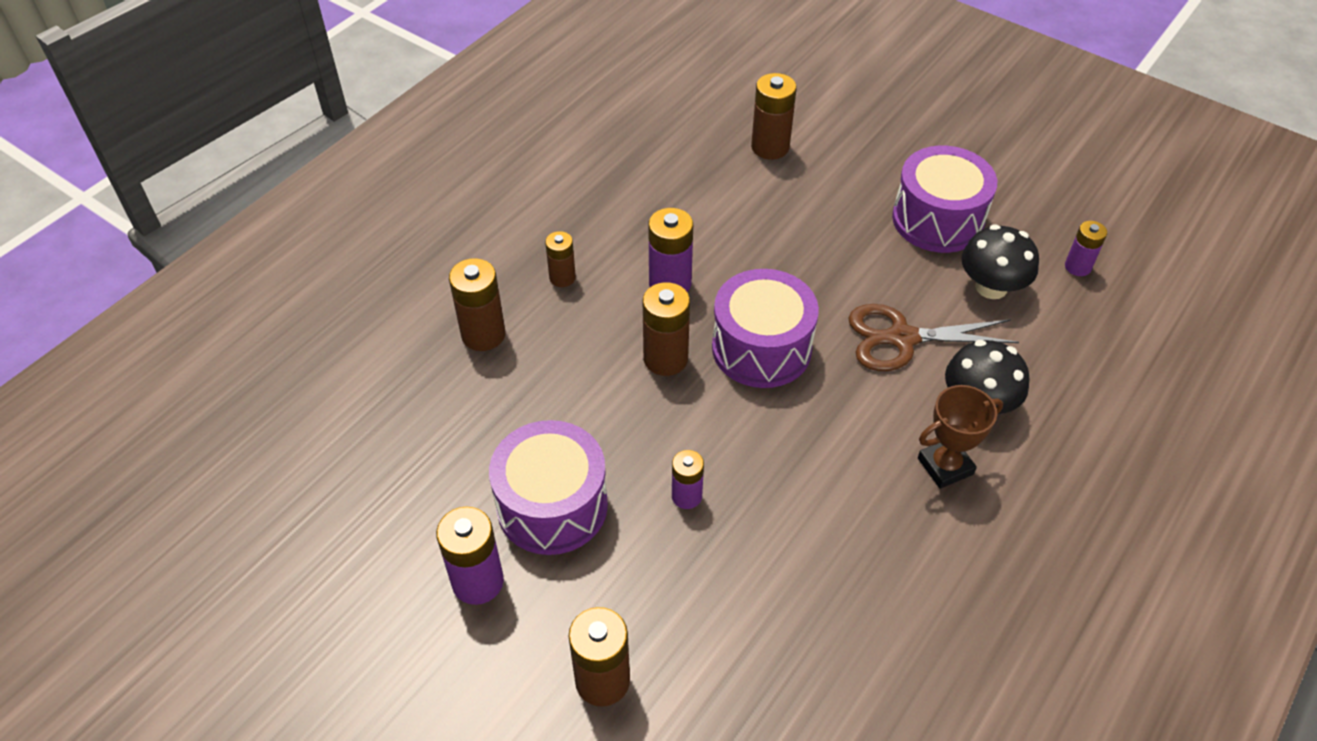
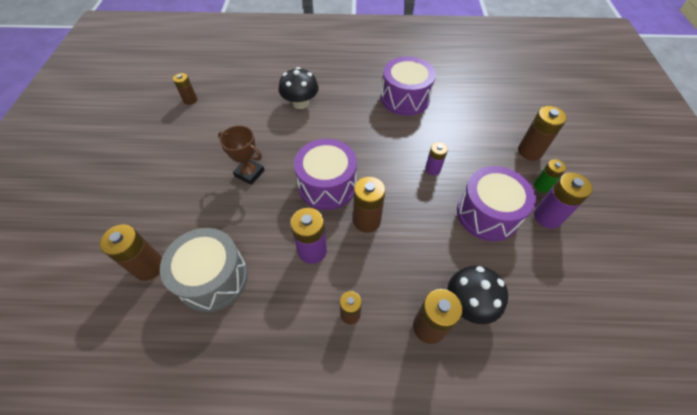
camera: 125 degrees left, 5 degrees up
brown scissors [848,304,1019,371] -> none
purple drum [892,146,997,253] -> purple drum moved to [381,56,436,116]
brown trophy [918,385,1003,489] -> brown trophy moved to [218,125,264,185]
black mushroom [961,225,1039,299] -> black mushroom moved to [447,265,508,324]
purple battery [1065,221,1107,276] -> brown battery [173,73,197,105]
none -> grey drum [160,228,248,312]
none -> green battery [534,159,566,193]

